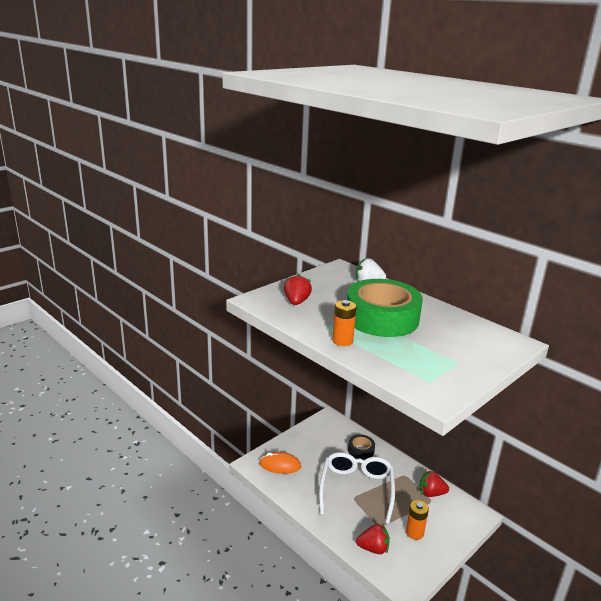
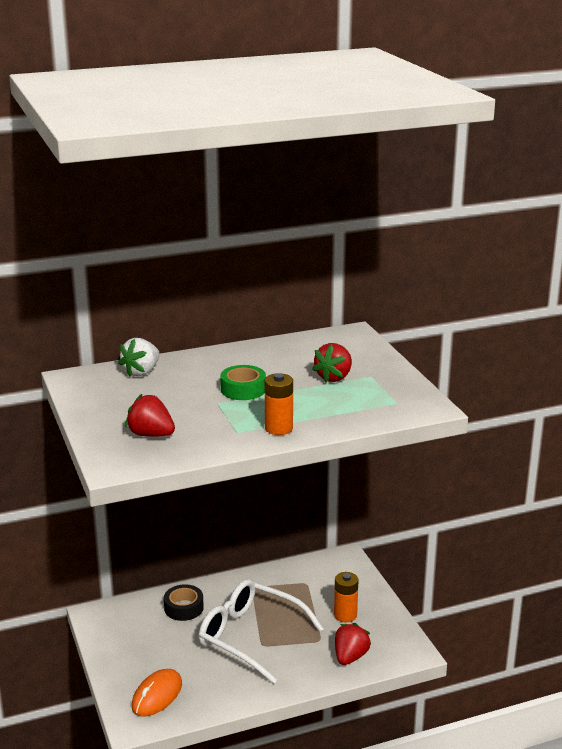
camera: 65 degrees left, 0 degrees up
green tape [347,279,423,337] -> green tape [220,365,266,400], size x0.45
red strawberry [419,470,449,497] -> red strawberry moved to [312,343,352,383]

